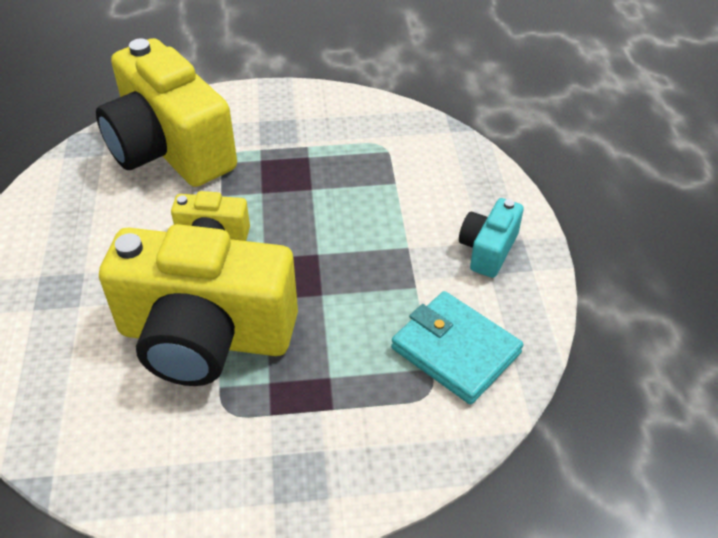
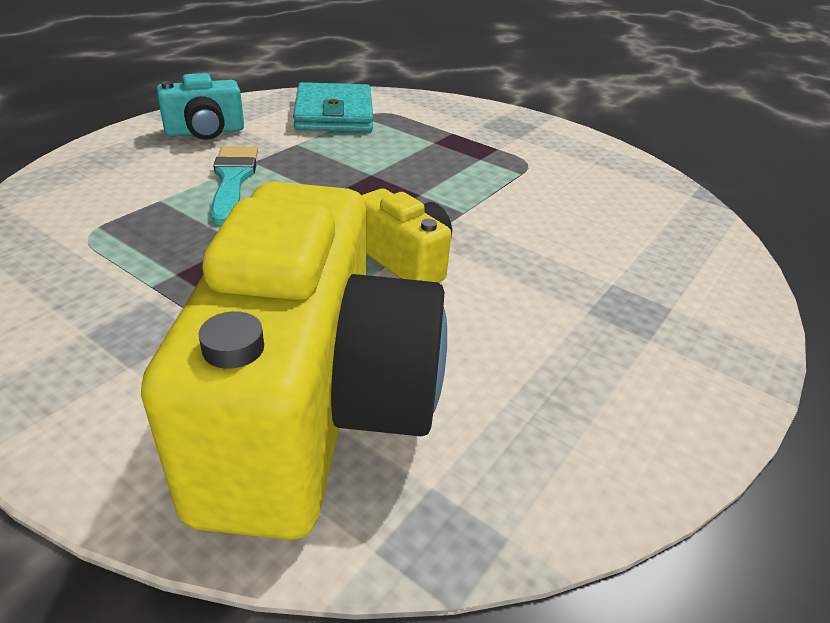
camera: 140 degrees left, 10 degrees down
yellow camera [99,224,298,386] -> none
none -> turquoise brush [211,146,258,225]

